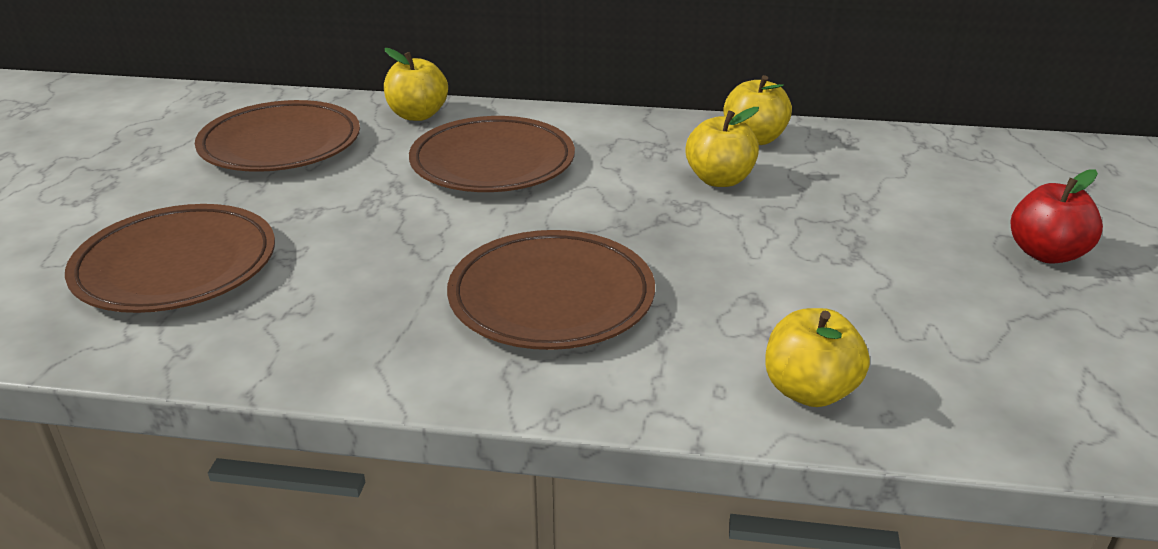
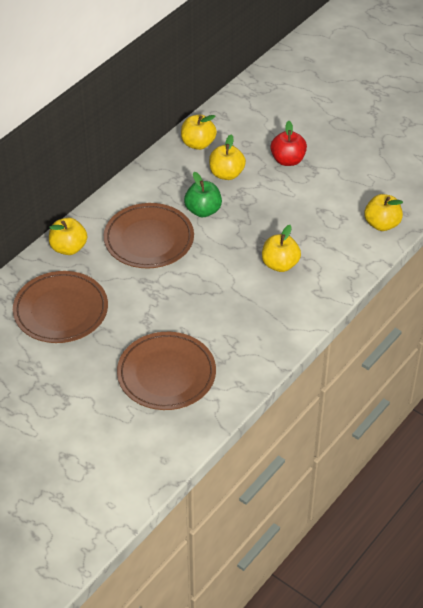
camera: 60 degrees left, 15 degrees up
brown plate [447,230,655,350] -> yellow apple [262,225,301,272]
red apple [1011,169,1103,264] -> red apple moved to [270,121,307,166]
none -> green apple [184,172,222,217]

